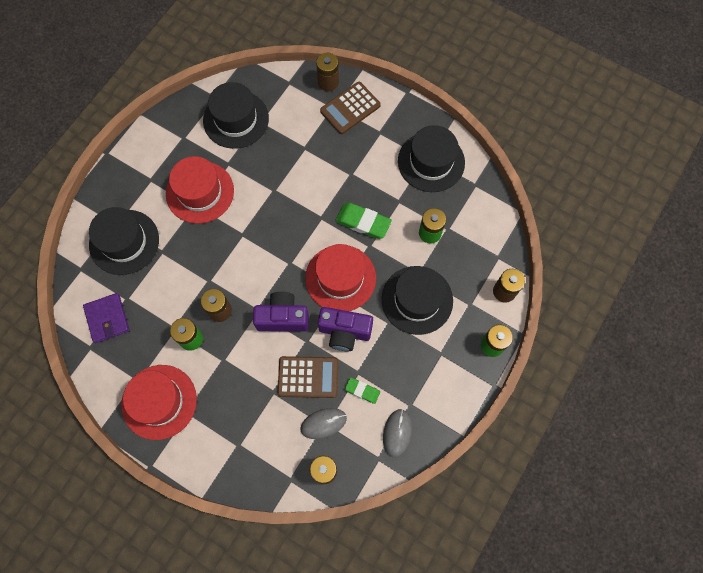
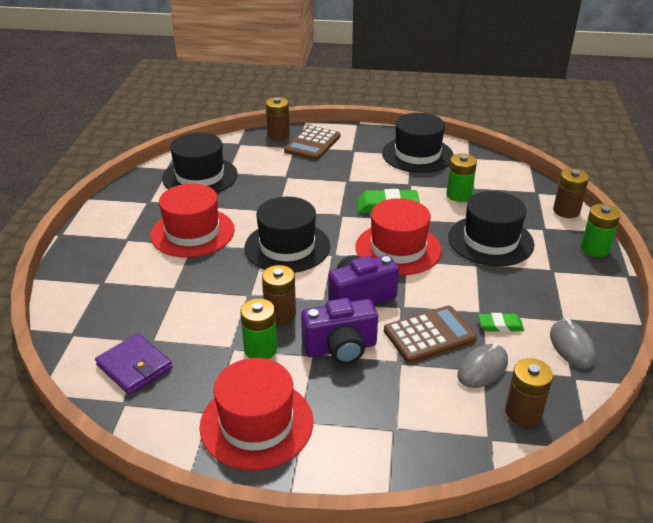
camera: 25 degrees left, 35 degrees down
black hat [89,207,159,275] -> black hat moved to [245,197,330,273]
purple camera [318,307,373,351] -> purple camera moved to [301,298,378,364]

